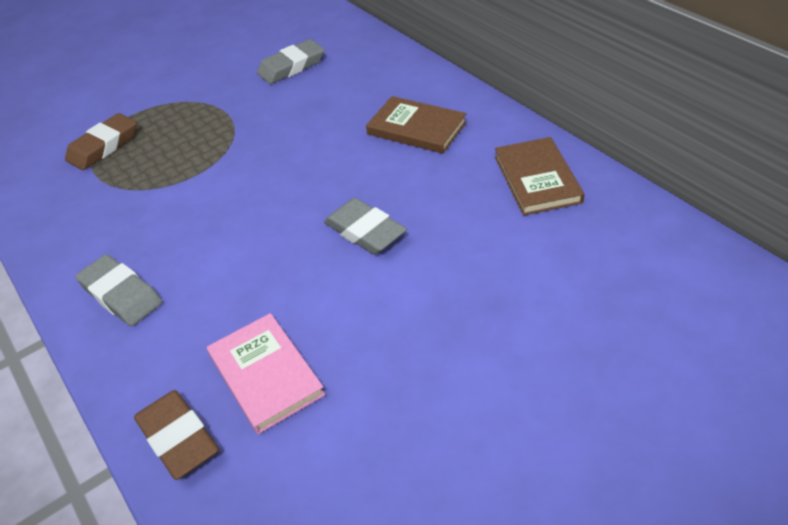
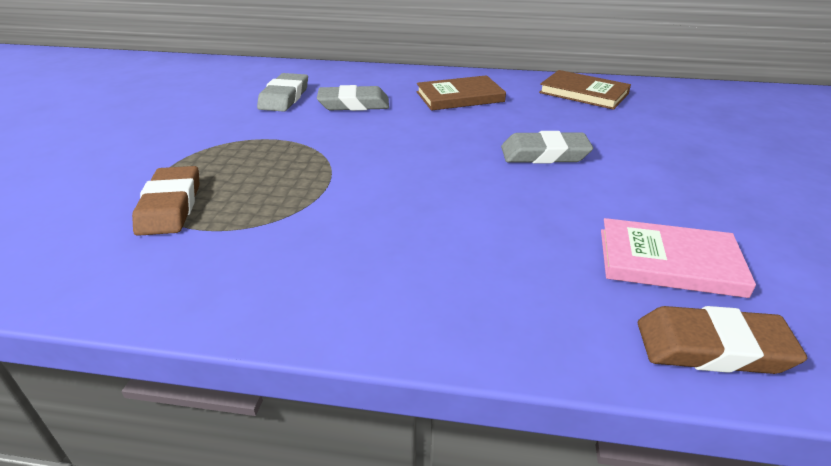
camera: 50 degrees left, 10 degrees down
grey eraser [75,254,162,326] -> grey eraser moved to [317,85,389,111]

